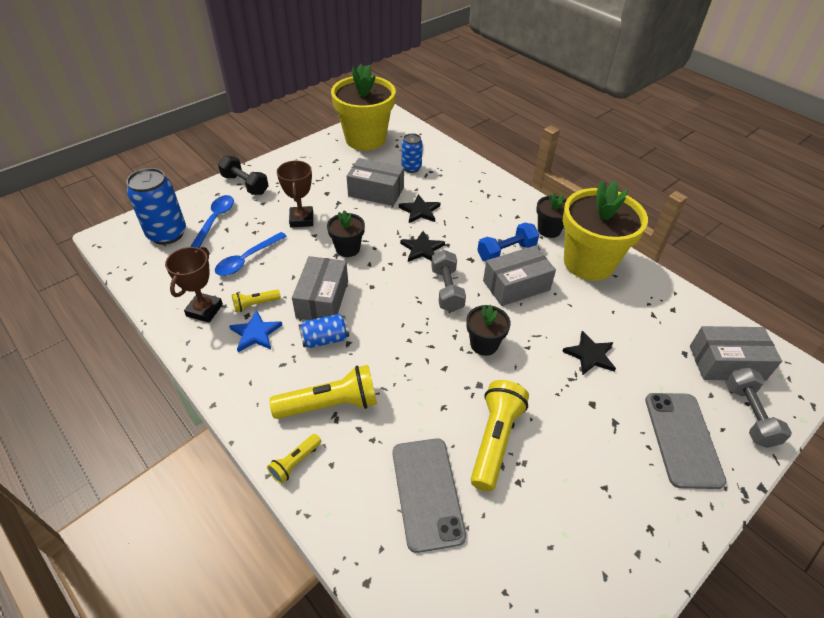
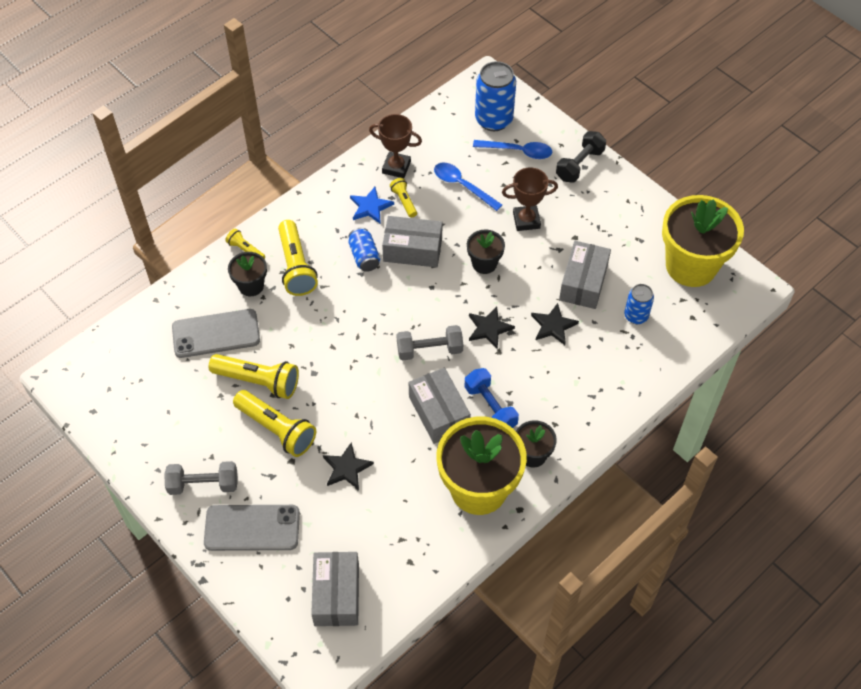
camera: 90 degrees right, 10 degrees up
black flower pot [466,305,511,356] -> black flower pot moved to [228,252,267,296]
grey dumbbell [725,367,792,448] -> grey dumbbell moved to [164,461,238,495]
none -> yellow flashlight [233,390,316,457]

